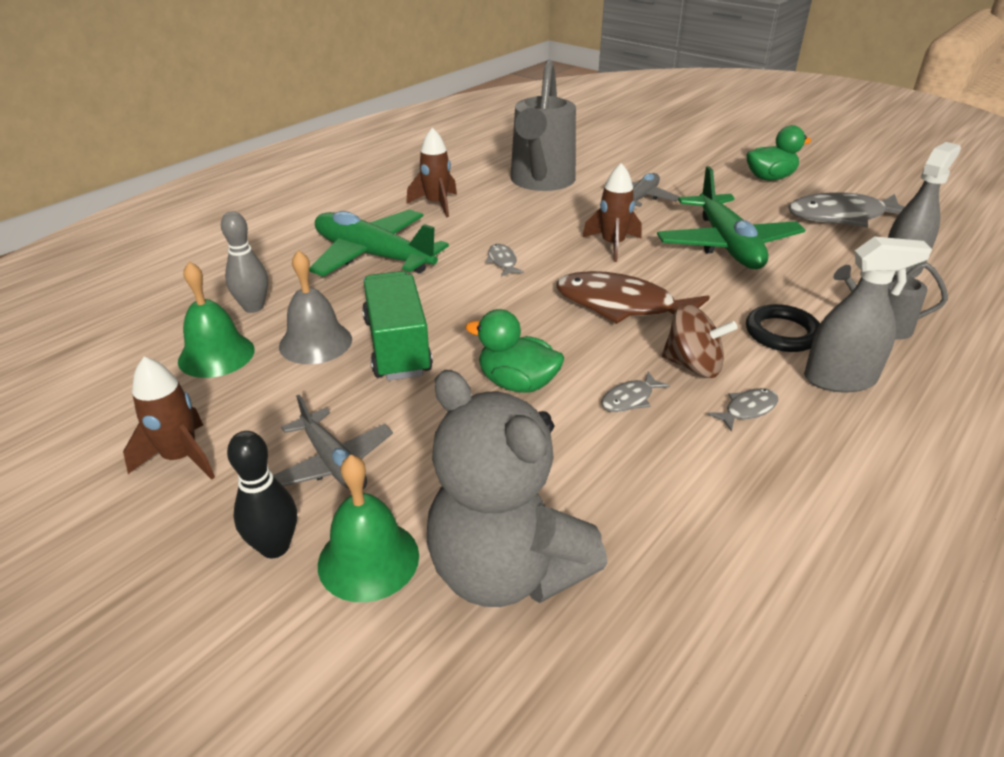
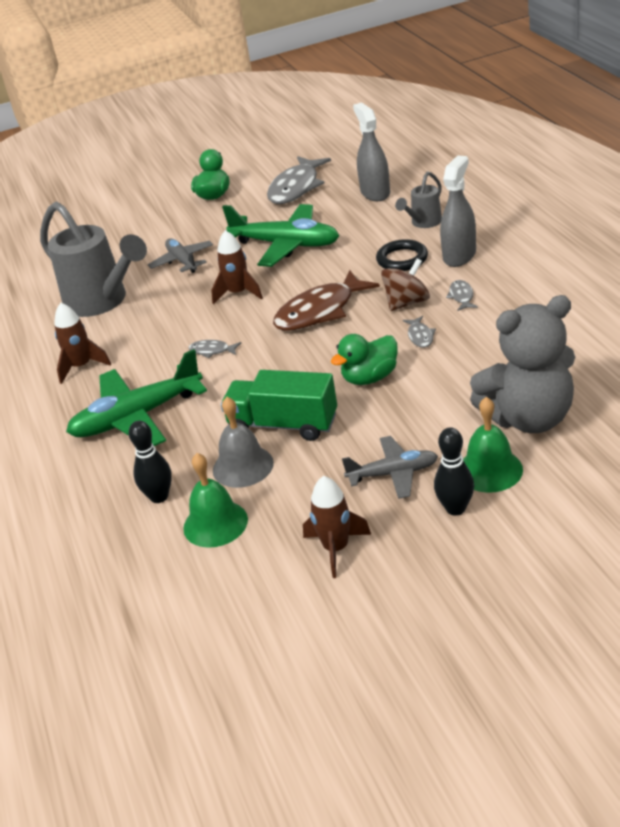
camera: 55 degrees left, 0 degrees up
grey bowling pin [221,211,268,313] -> black bowling pin [129,421,172,503]

